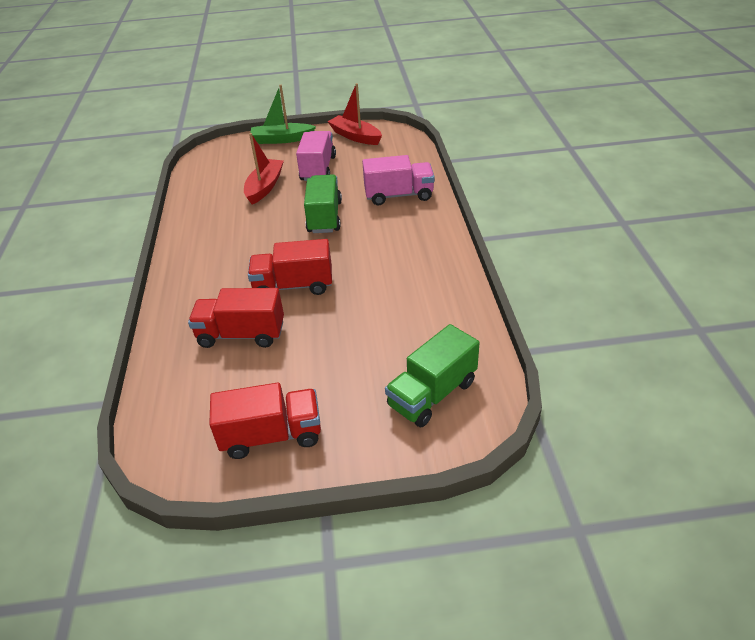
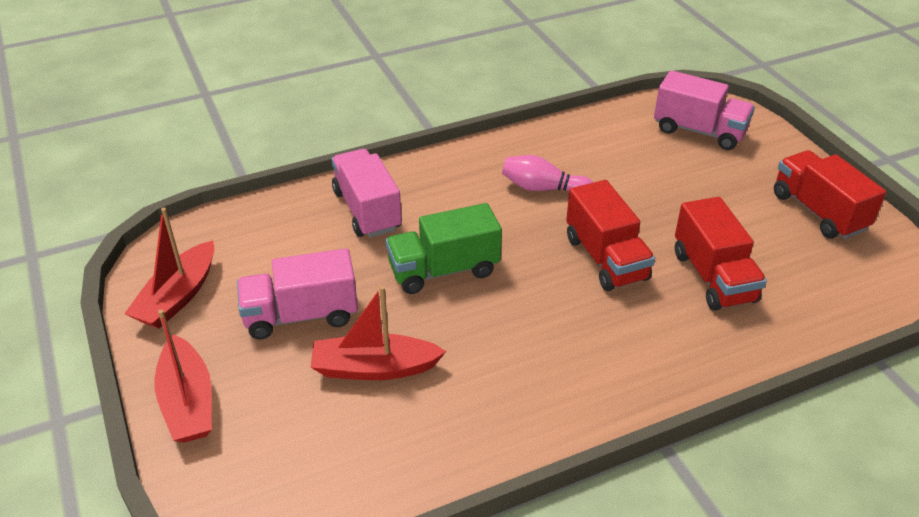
camera: 110 degrees left, 0 degrees up
green boat [250,85,316,144] -> red boat [154,309,212,443]
green truck [385,324,480,427] -> pink truck [654,70,755,150]
none -> pink bowling pin [502,155,594,191]

